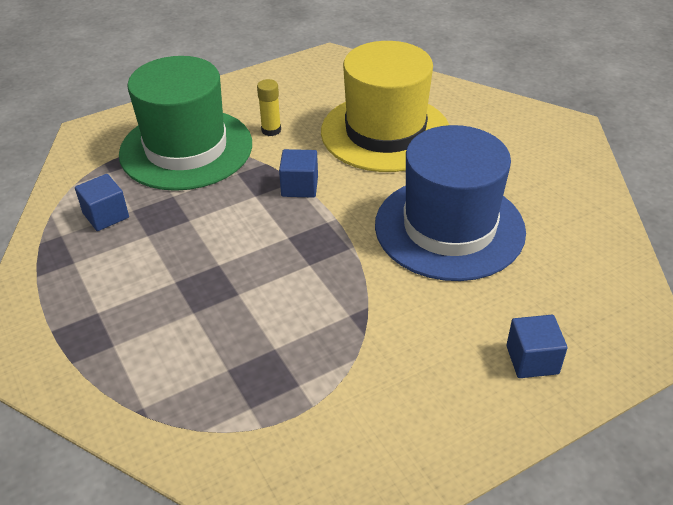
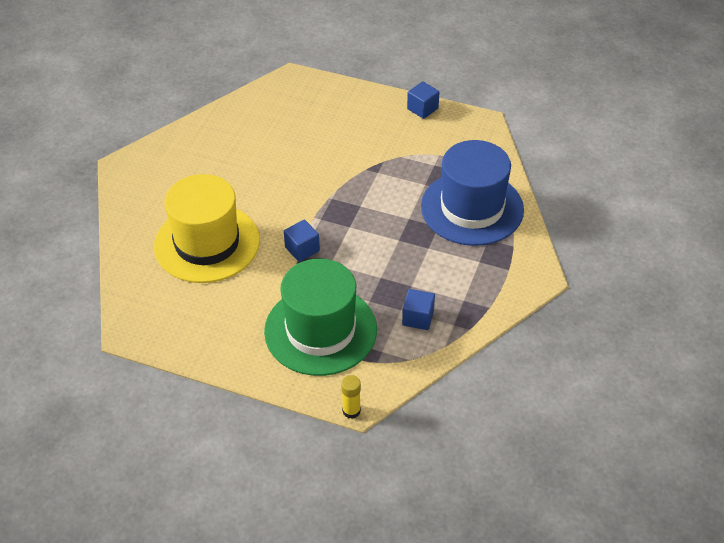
camera: 130 degrees left, 5 degrees up
yellow glue stick [257,79,281,136] -> yellow glue stick moved to [341,375,361,419]
blue hat [375,125,526,281] -> blue hat moved to [421,140,524,246]
blue cube [506,315,567,378] -> blue cube moved to [407,81,440,119]

